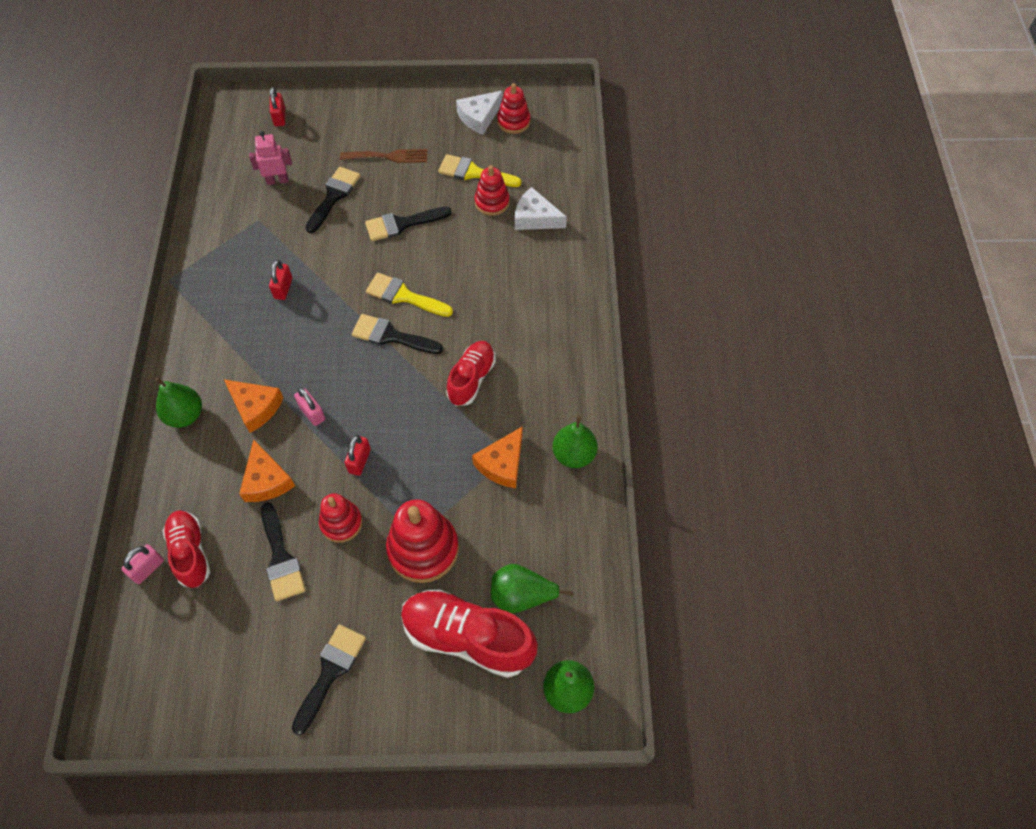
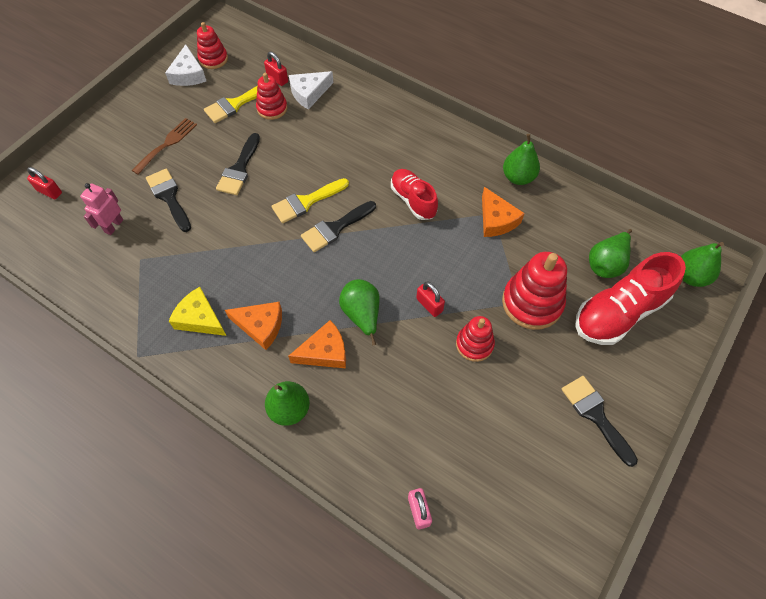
camera: 55 degrees left, 0 degrees up
red shoe [163,510,210,588] -> none
orange cheese [239,440,295,502] -> orange cheese moved to [225,302,282,350]
black brush [261,502,305,601] -> none
red padlock [269,260,292,300] -> red padlock moved to [264,51,288,86]
pink padlock [294,388,325,426] -> green pear [339,279,380,346]
none -> yellow cheese [169,287,227,336]

